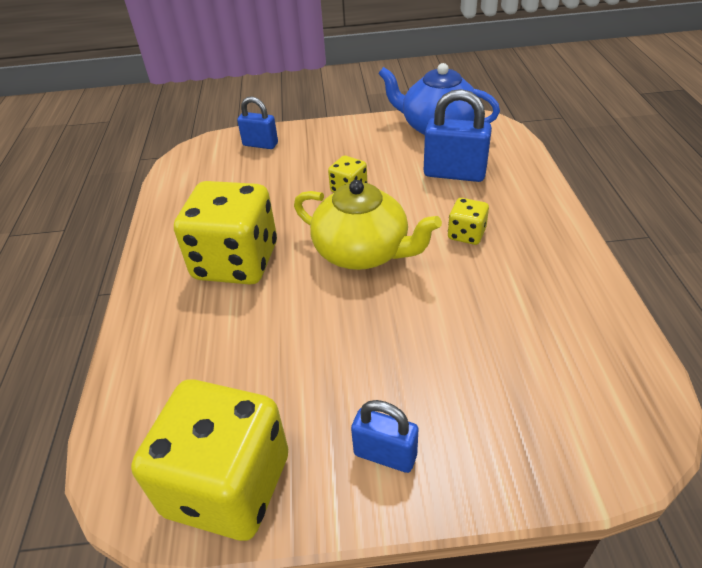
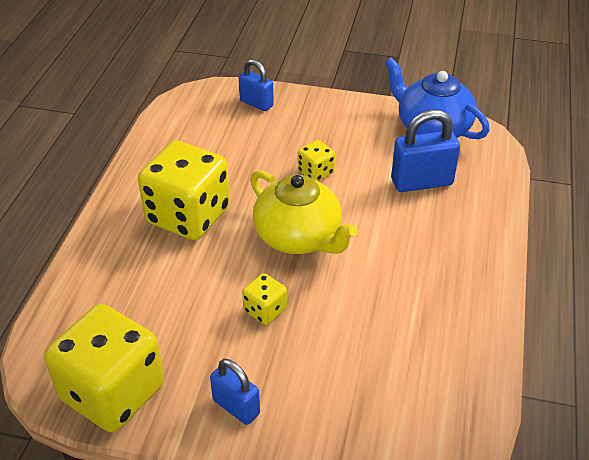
camera: 15 degrees right, 0 degrees up
blue padlock [424,89,492,182] -> blue padlock turned 45 degrees counterclockwise [391,110,460,192]
yellow dice [448,198,489,245] -> yellow dice moved to [242,273,287,325]

